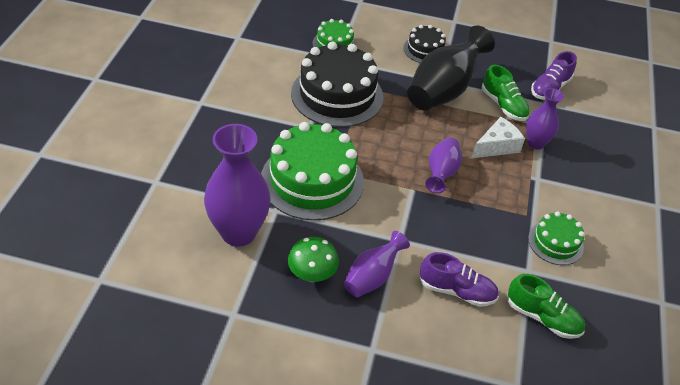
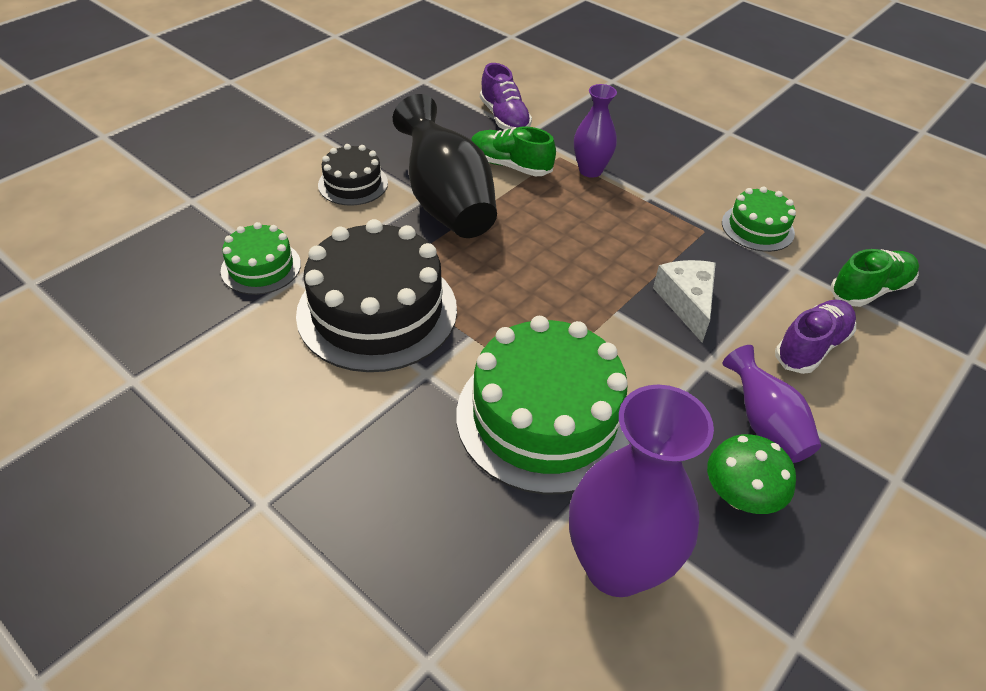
camera: 60 degrees left, 0 degrees up
purple vase [425,137,462,193] -> none
white cheese [472,117,525,158] -> white cheese moved to [653,260,716,342]
green shoe [482,65,530,121] -> green shoe turned 150 degrees counterclockwise [471,126,556,176]

